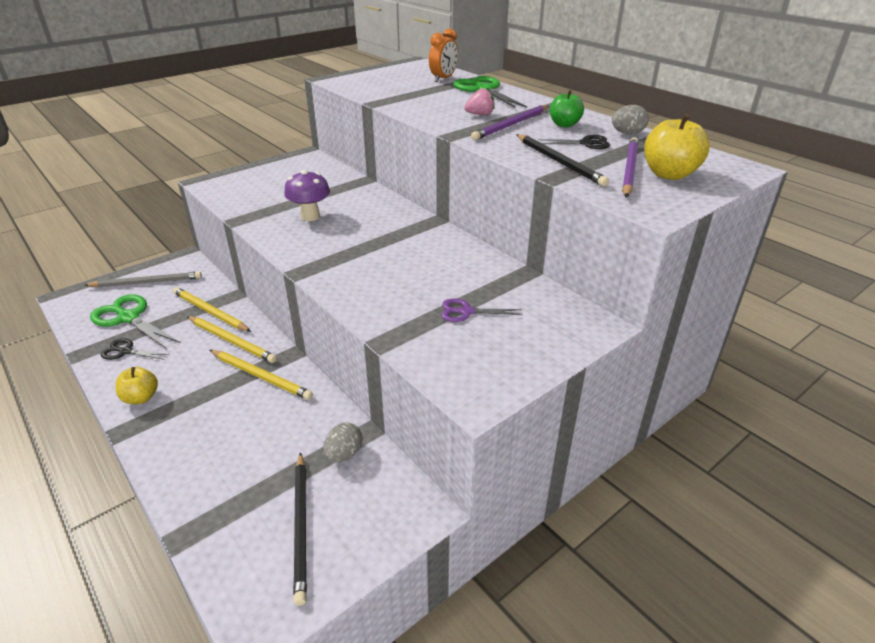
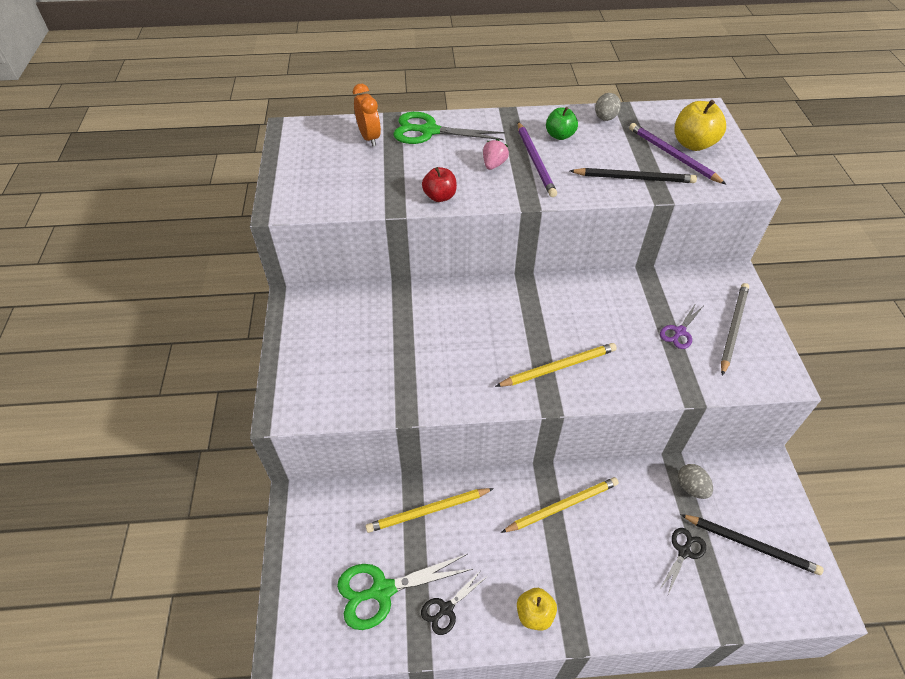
camera: 55 degrees left, 15 degrees up
grey pencil [84,271,202,288] -> grey pencil moved to [721,283,749,376]
yellow pencil [187,316,277,363] -> yellow pencil moved to [495,343,617,387]
purple mushroom [284,170,330,221] -> none
black scissors [538,135,610,149] -> black scissors moved to [659,528,706,595]
none -> red apple [422,167,457,202]

